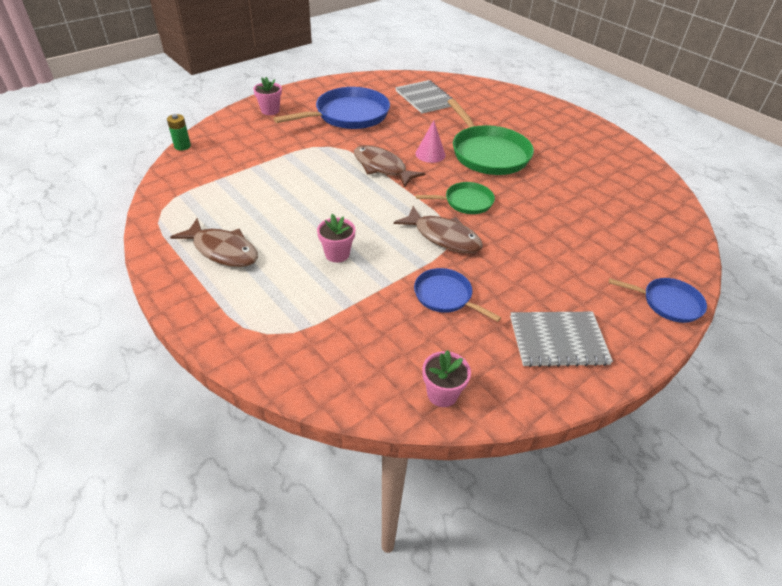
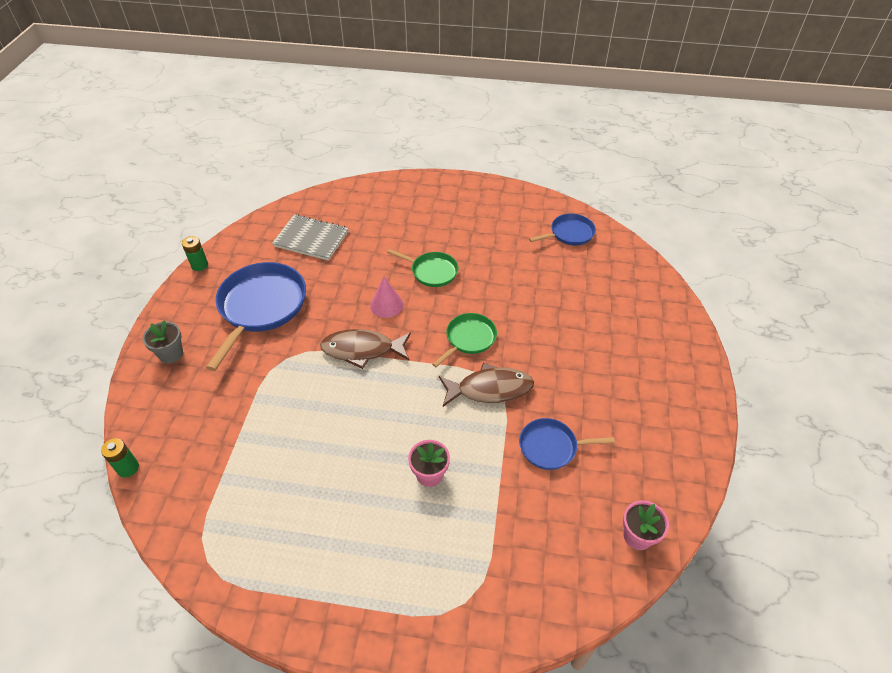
camera: 40 degrees left, 5 degrees up
brown fish [170,218,258,267] -> none
pink flower pot [253,77,282,115] -> grey flower pot [143,320,183,363]
green pan [447,99,534,175] -> green pan [387,249,458,287], size x0.55
grey notebook [510,312,613,367] -> none
blue pan [609,278,707,323] -> blue pan moved to [529,214,596,245]
none -> green battery [182,236,208,271]

